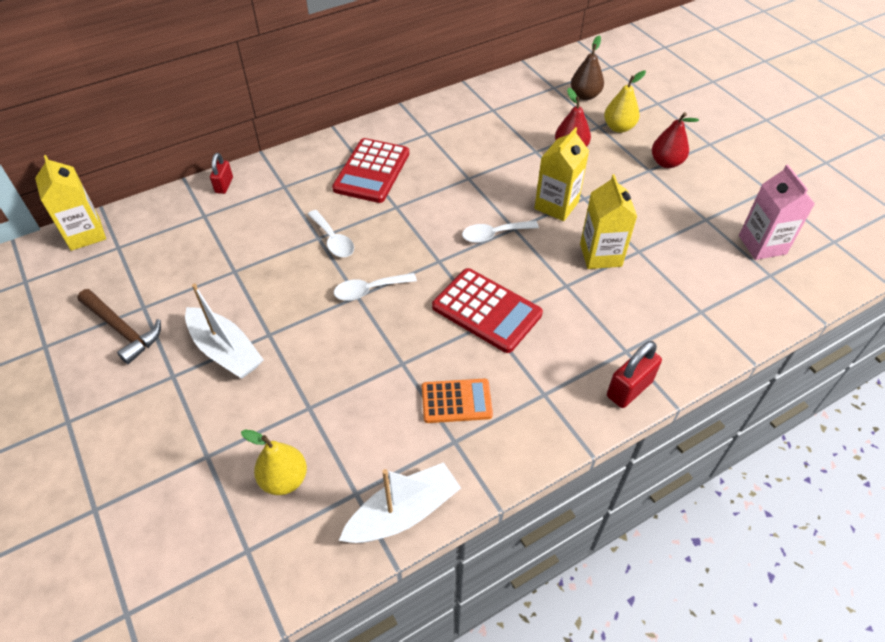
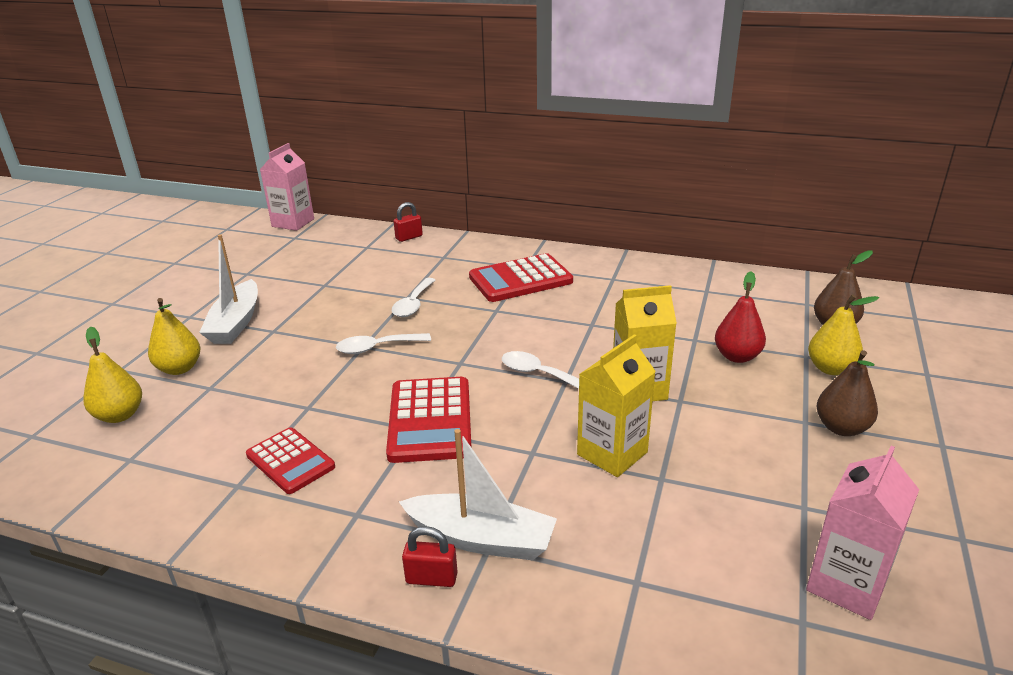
camera: 50 degrees right, 20 degrees down
yellow carton [35,155,106,251] -> pink carton [260,143,314,231]
brown hammer [77,289,161,364] -> none
white spoon [334,273,417,301] -> white spoon turned 45 degrees counterclockwise [336,333,431,354]
white boat [339,462,461,543] -> white boat moved to [399,429,557,560]
orange calculator [422,379,493,423] -> red calculator [246,427,335,494]
red padlock [607,341,662,408] -> red padlock [402,526,458,587], size x0.66
red pear [652,112,699,168] -> brown pear [817,350,878,436]
none -> yellow pear [148,298,200,375]

